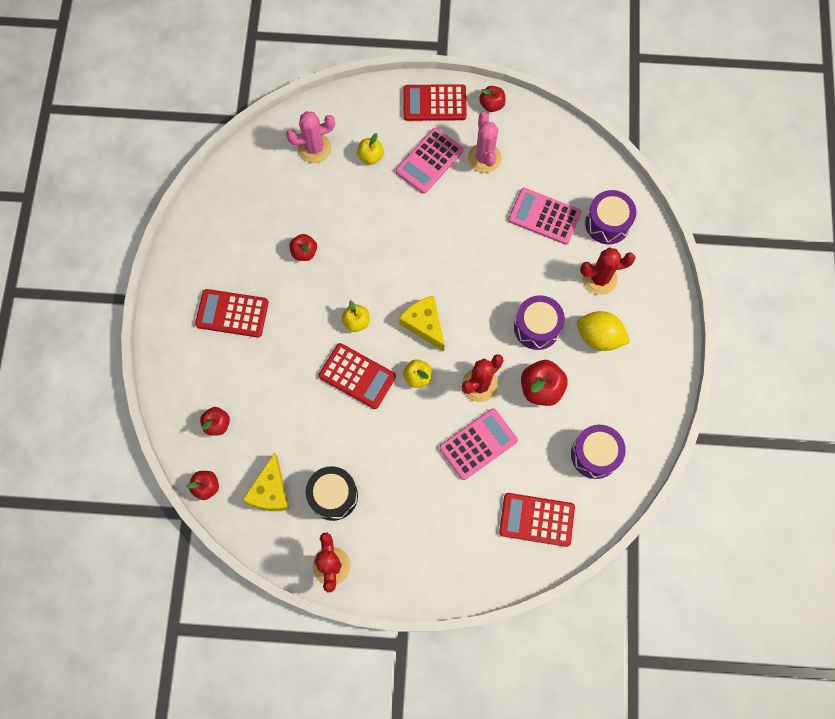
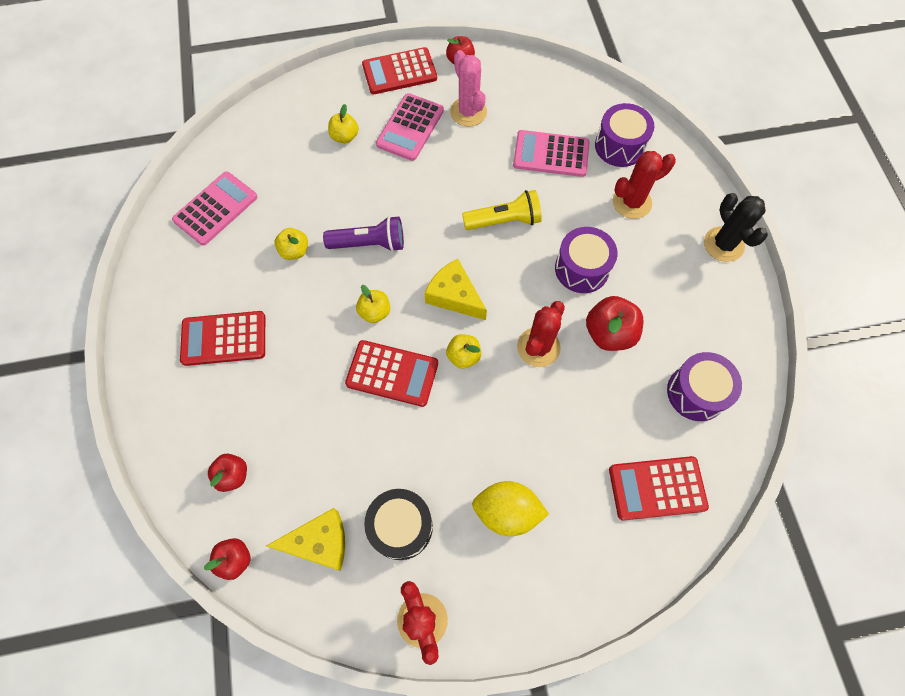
camera: 15 degrees left, 5 degrees down
yellow cheese [242,452,289,511] -> yellow cheese turned 90 degrees counterclockwise [266,508,345,571]
pink cactus [286,111,335,163] -> none
red apple [290,234,317,261] -> yellow apple [275,228,308,260]
pink calculator [439,408,518,480] -> pink calculator moved to [172,171,257,246]
yellow lemon [577,311,630,351] -> yellow lemon moved to [472,481,549,536]
none -> purple flashlight [323,216,404,252]
none -> yellow flashlight [462,190,542,230]
none -> black cactus [704,193,768,262]

